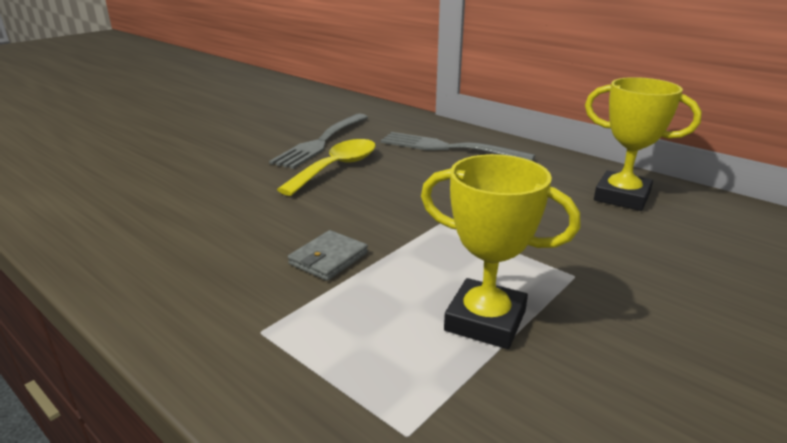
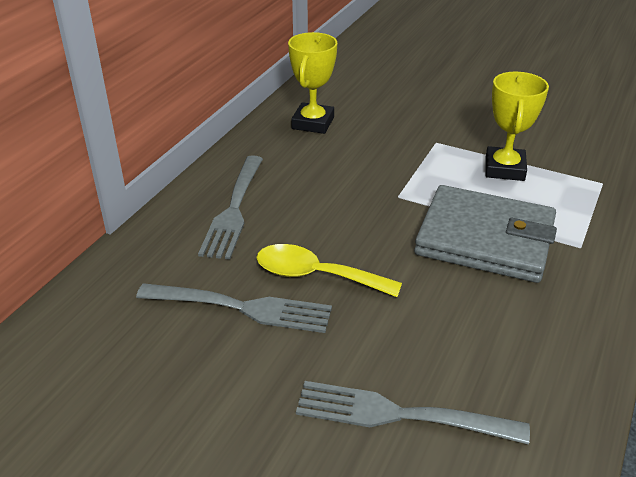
camera: 105 degrees left, 10 degrees up
grey wallet [288,230,368,281] -> grey wallet [414,185,557,283], size x2.48
none -> grey fork [296,381,530,444]

